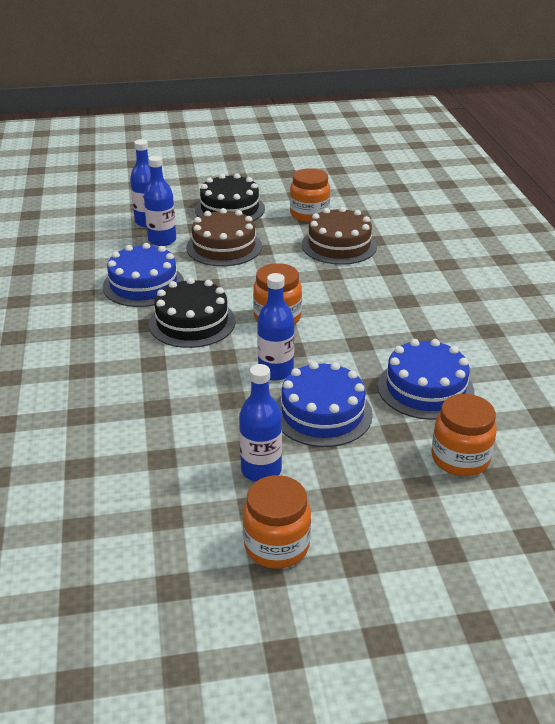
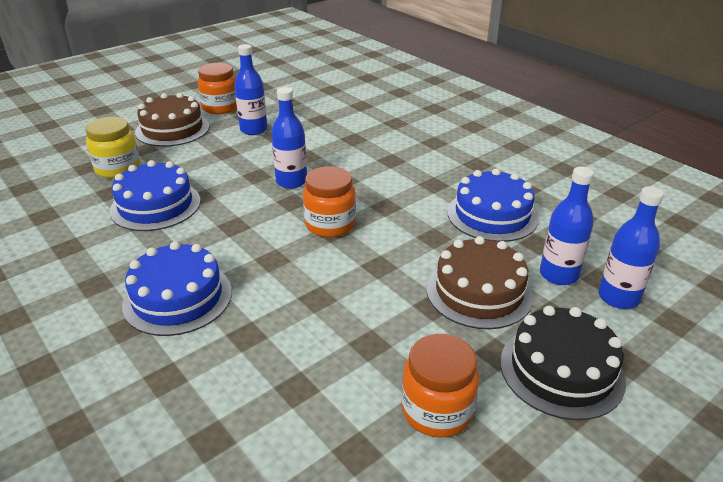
camera: 150 degrees right, 0 degrees up
black cake [149,277,236,348] -> none
blue cake [276,361,373,447] -> blue cake moved to [122,241,232,336]
brown cake [302,207,377,265] -> brown cake moved to [135,93,209,147]
orange jar [431,394,497,476] -> yellow jar [85,117,140,178]

